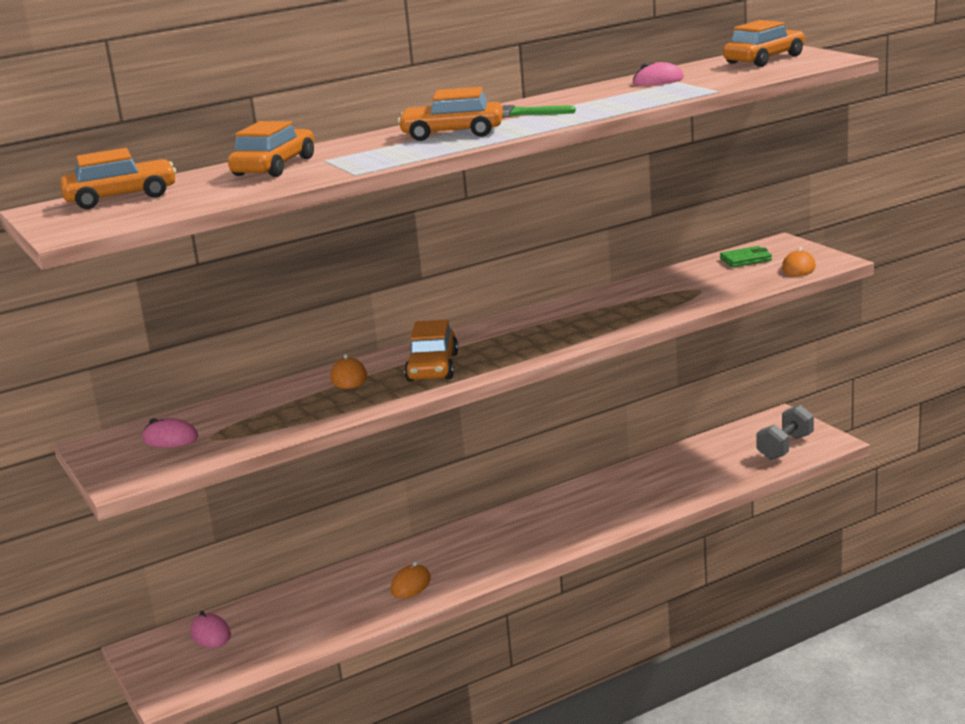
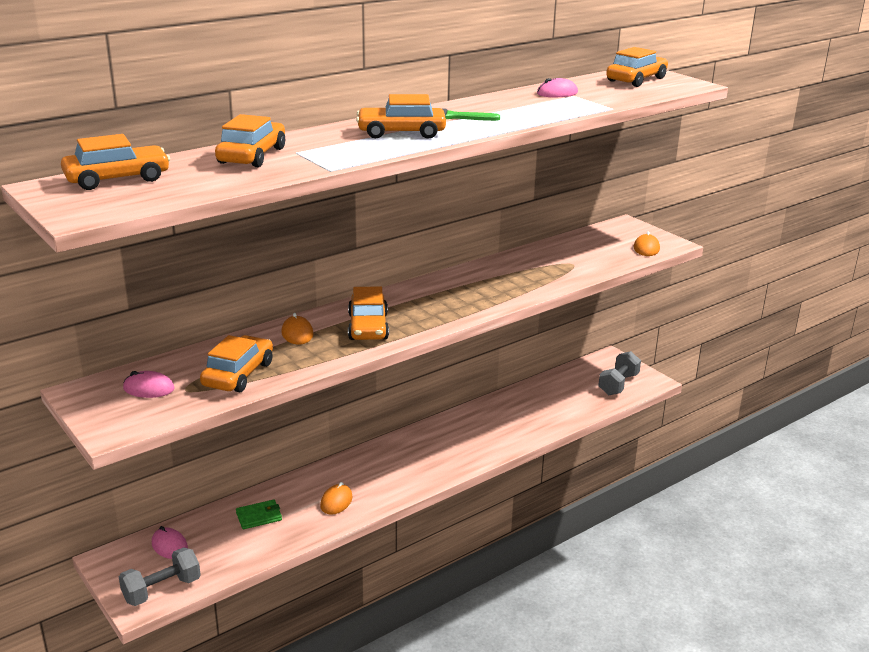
camera: 10 degrees left, 5 degrees up
green wallet [720,246,772,268] -> green wallet moved to [236,500,282,529]
none -> grey dumbbell [119,547,201,606]
none -> orange car [200,335,273,392]

